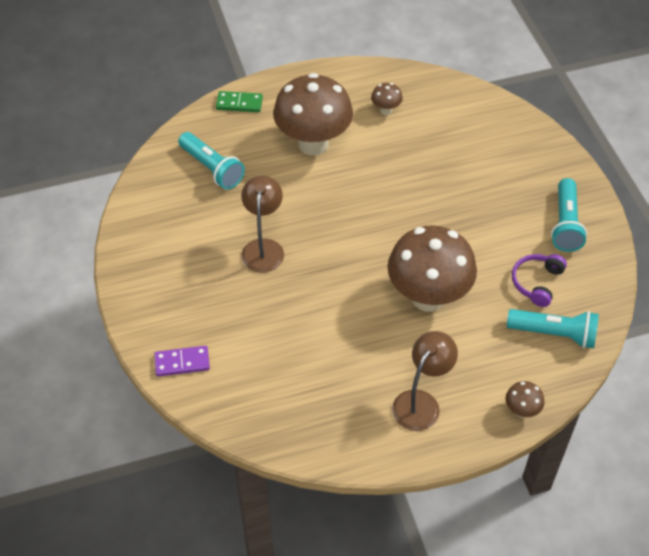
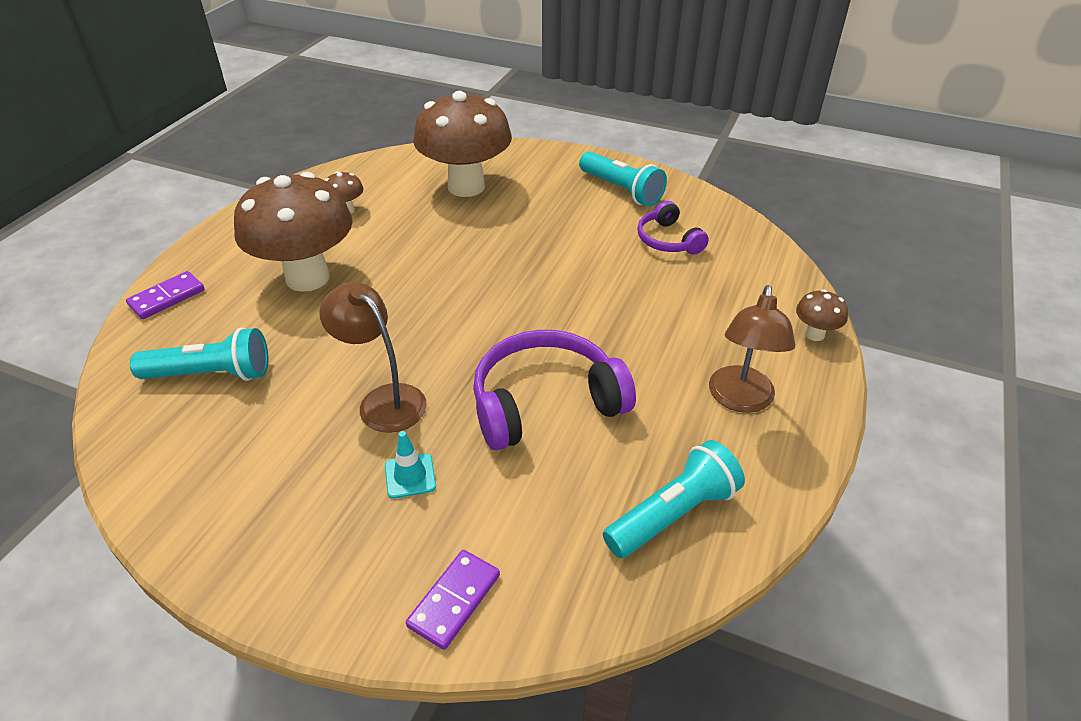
camera: 50 degrees left, 10 degrees down
green domino [216,91,263,112] -> purple domino [126,271,205,319]
brown mushroom [388,225,477,311] -> brown mushroom moved to [413,91,512,197]
brown lamp [392,331,458,431] -> brown lamp turned 150 degrees counterclockwise [709,285,795,413]
turquoise flashlight [507,309,599,348] -> turquoise flashlight moved to [603,440,745,558]
none -> turquoise traffic cone [385,431,436,499]
none -> purple headphones [473,330,636,450]

